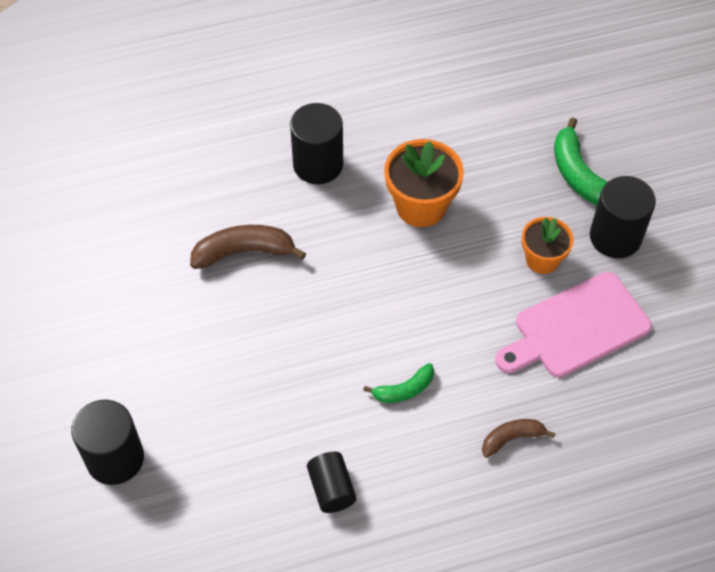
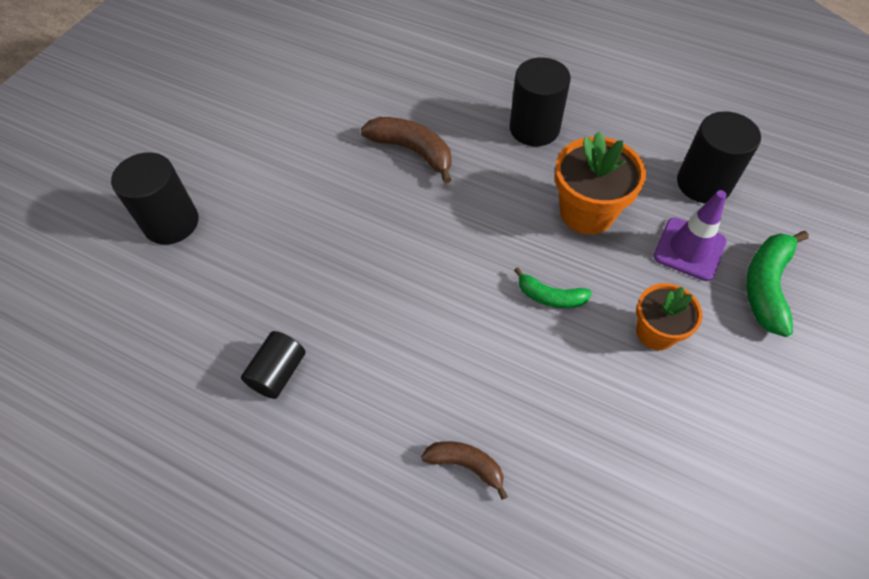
camera: 45 degrees right, 0 degrees up
green banana [363,363,434,403] -> green banana moved to [514,267,592,308]
pink cutting board [495,272,652,377] -> none
black cylinder [590,176,656,258] -> black cylinder moved to [677,111,761,203]
none -> purple traffic cone [653,190,727,281]

